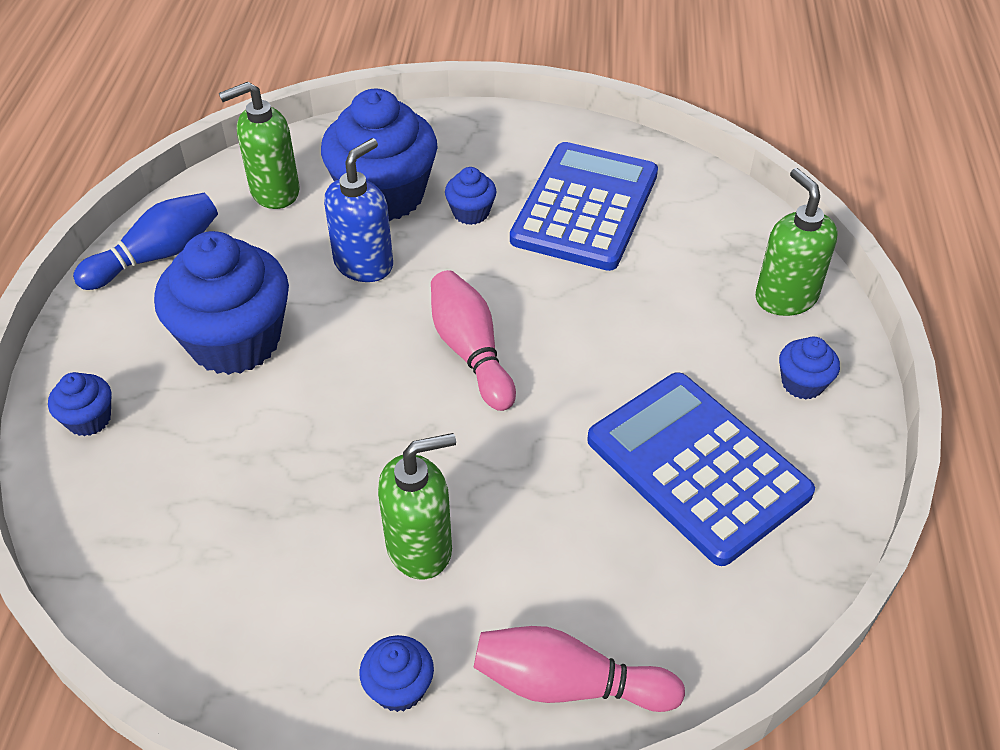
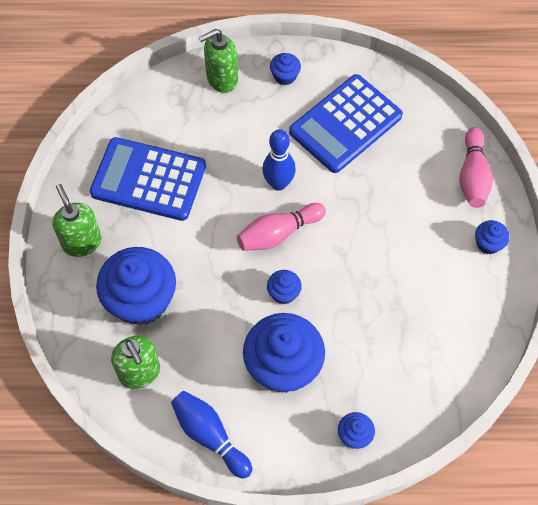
camera: 95 degrees left, 15 degrees up
blue soap dispenser [324,138,393,282] -> none
green soap dispenser [378,433,456,580] -> green soap dispenser moved to [52,184,102,257]
blue cupcake [445,167,497,225] -> blue cupcake moved to [267,270,302,304]
none -> blue bowling pin [262,129,296,191]

